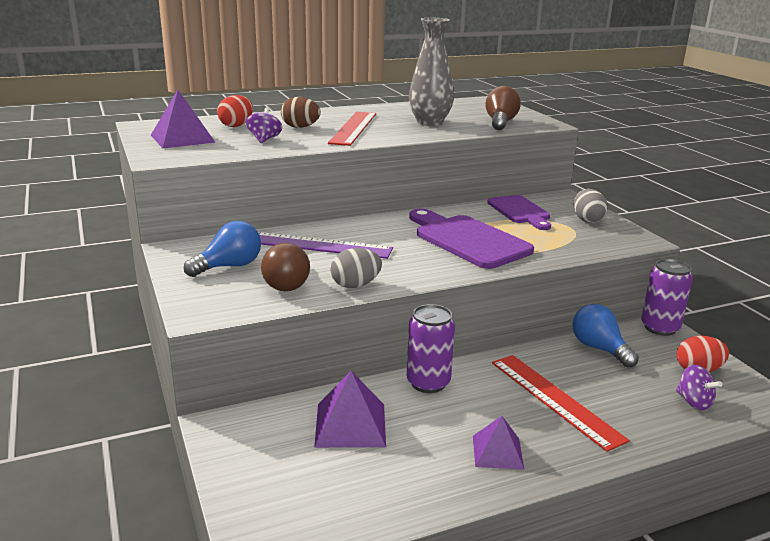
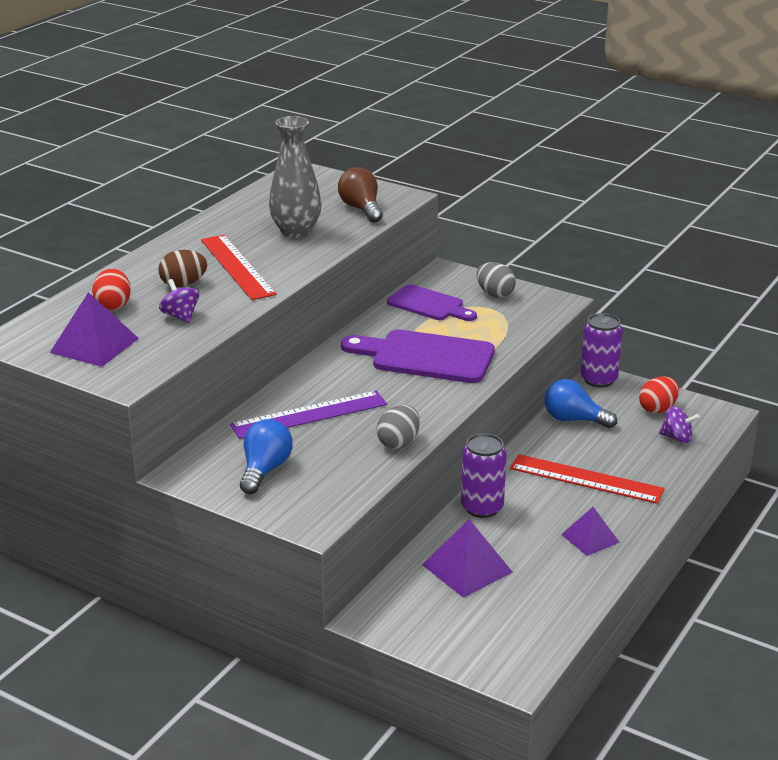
camera: 35 degrees left, 5 degrees up
brown light bulb [261,243,310,291] -> none

